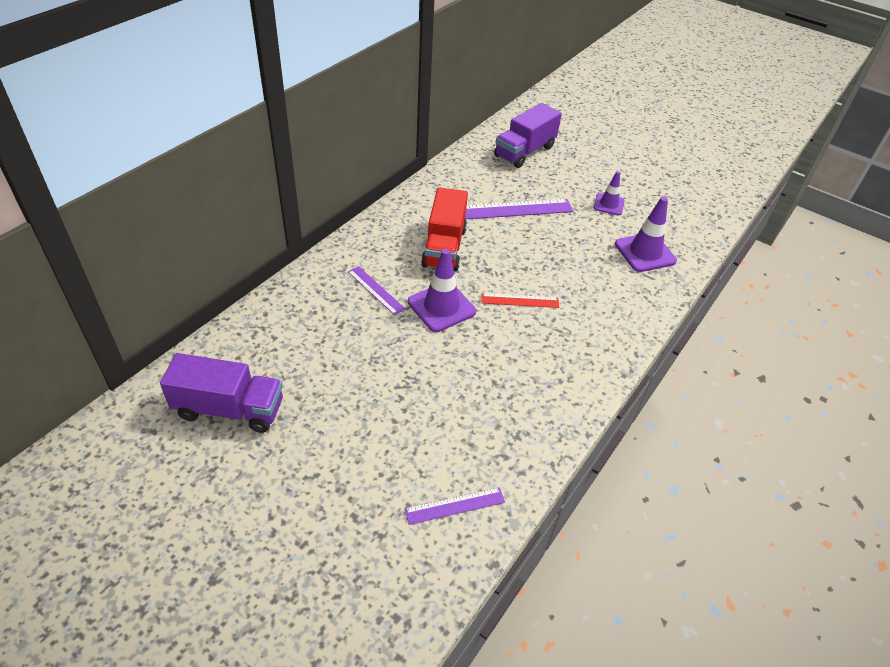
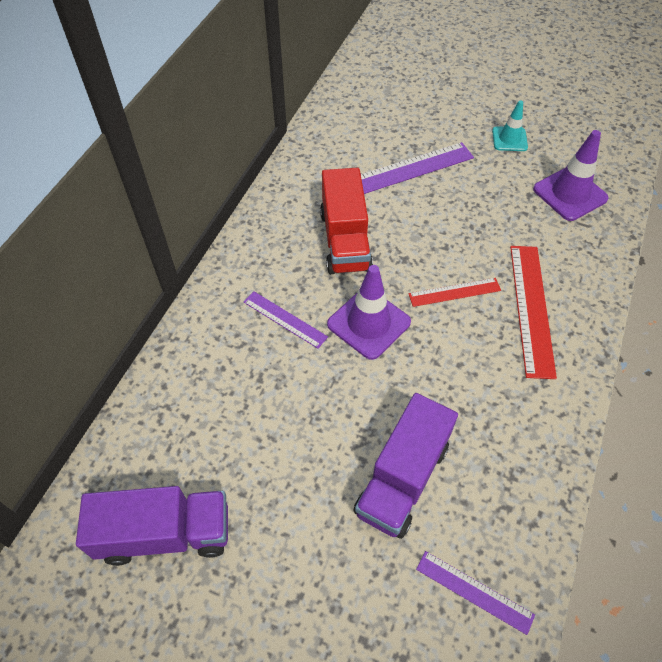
camera: 10 degrees left, 10 degrees up
purple ruler [405,487,505,525] -> purple ruler turned 60 degrees clockwise [416,551,535,635]
purple truck [494,103,562,168] -> purple truck moved to [353,393,458,539]
purple traffic cone [594,171,624,215] -> turquoise traffic cone [492,100,528,151]
none -> red ruler [510,246,557,379]

